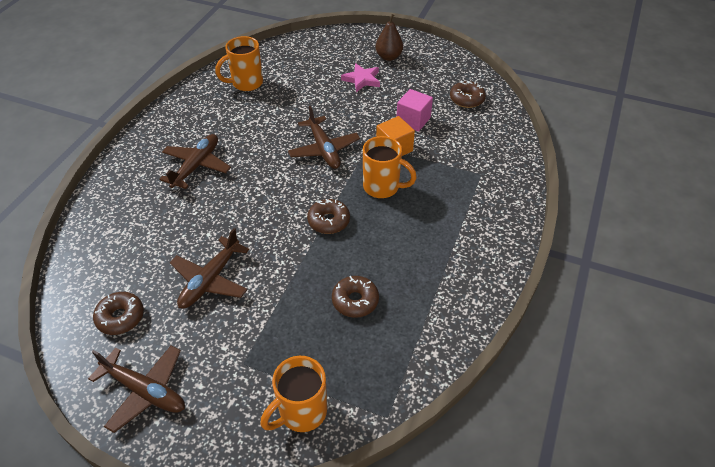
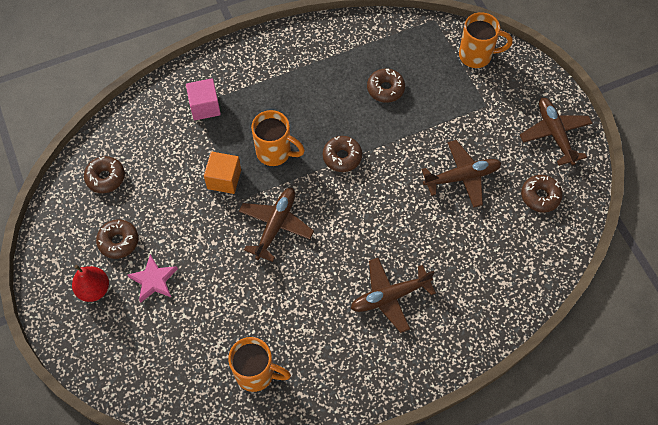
camera: 135 degrees left, 15 degrees up
orange mug [363,136,417,198] -> orange mug turned 135 degrees clockwise [251,110,305,166]
brown pear [375,14,403,61] -> red pear [72,265,109,302]
pink cube [397,89,433,132] -> pink cube moved to [186,78,221,120]
none -> brown donut [96,220,138,259]

